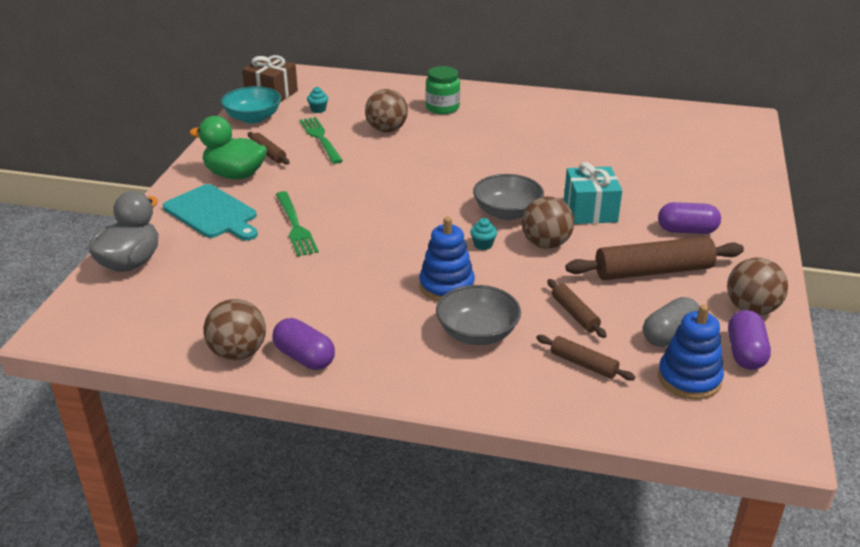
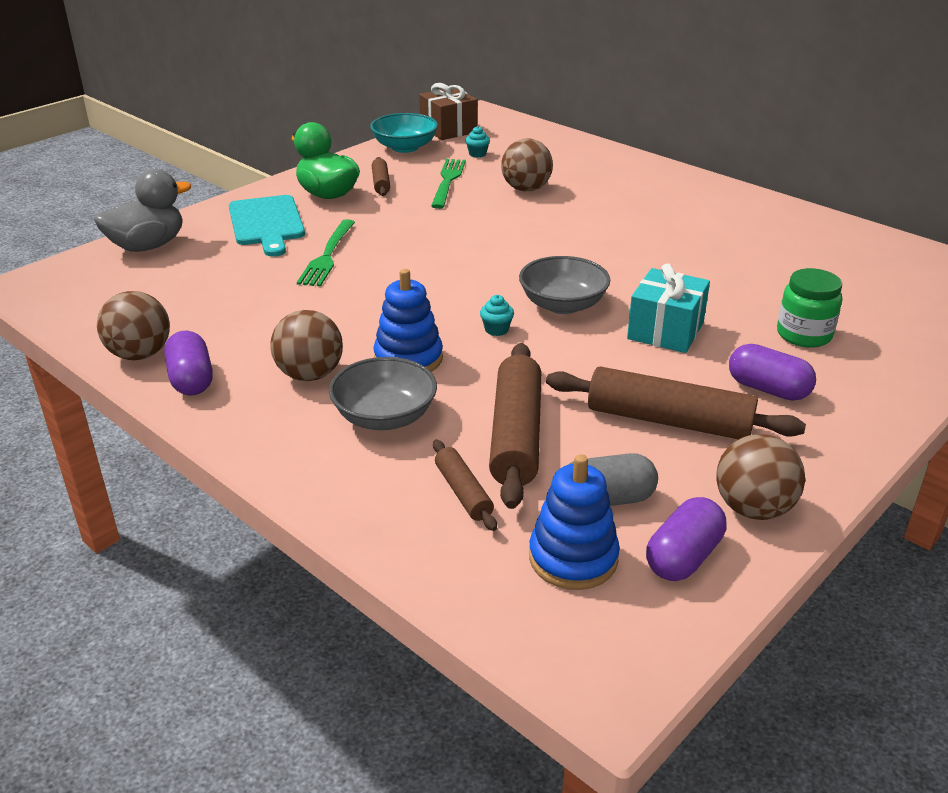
camera: 30 degrees right, 0 degrees up
green jar [425,66,460,114] -> green jar moved to [777,268,842,347]
brown ball [522,196,574,249] -> brown ball moved to [270,310,343,381]
brown rolling pin [547,279,607,338] -> brown rolling pin [489,343,541,509], size x1.92

